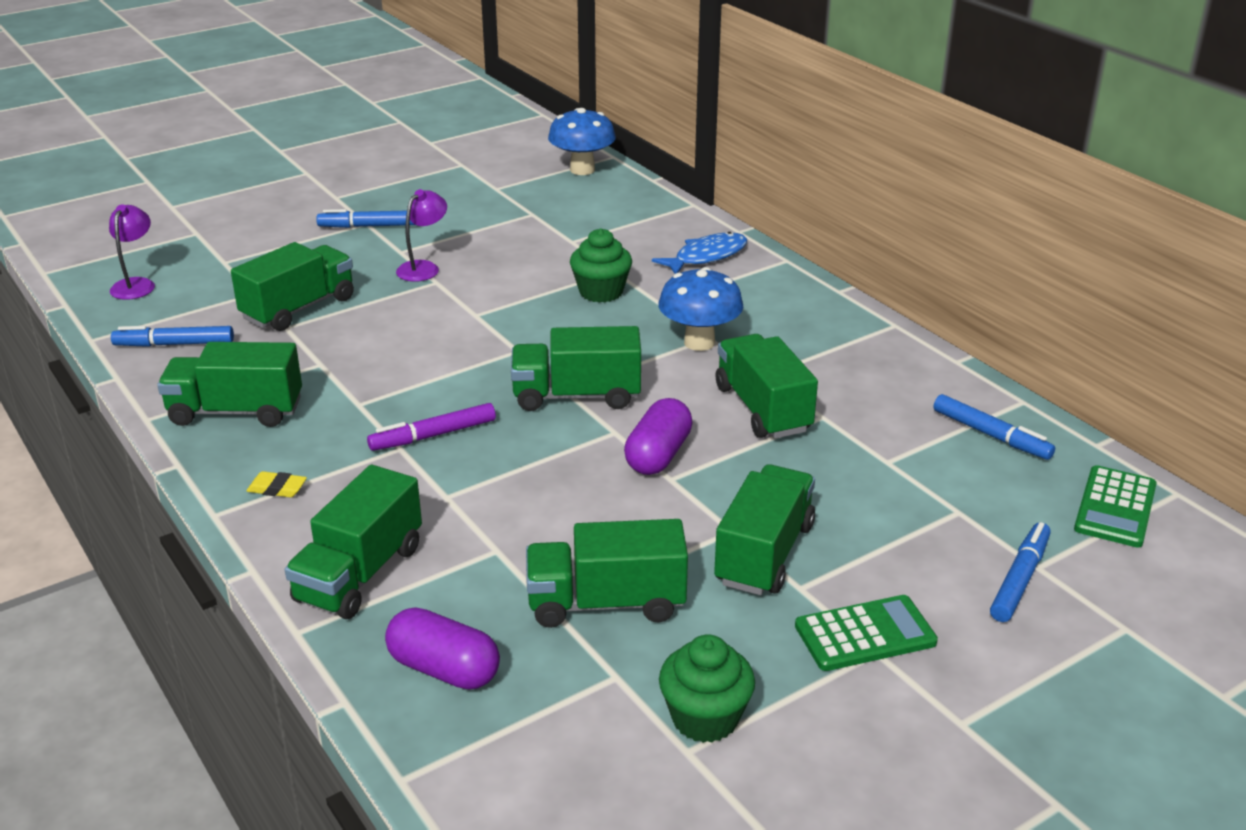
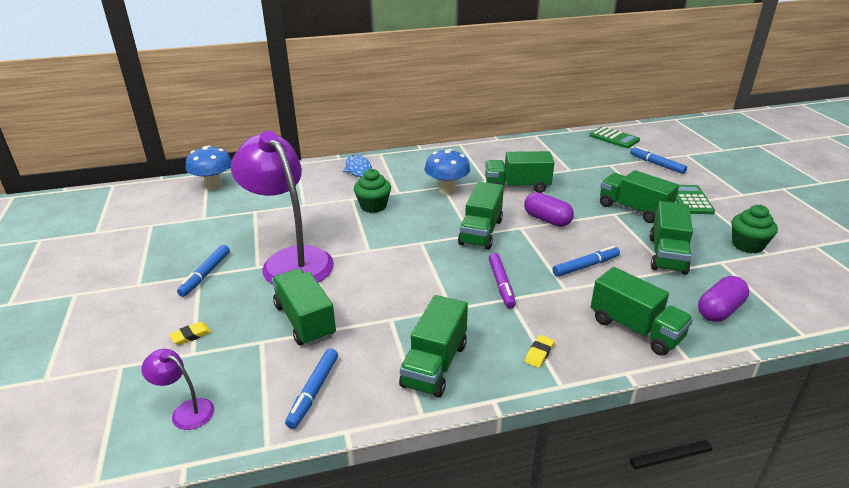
camera: 70 degrees left, 0 degrees up
purple lamp [396,189,447,282] -> purple lamp [231,131,334,285], size x2.32
blue marker [934,394,1055,460] -> blue marker moved to [553,246,620,277]
none -> yellow eraser [169,322,211,345]

